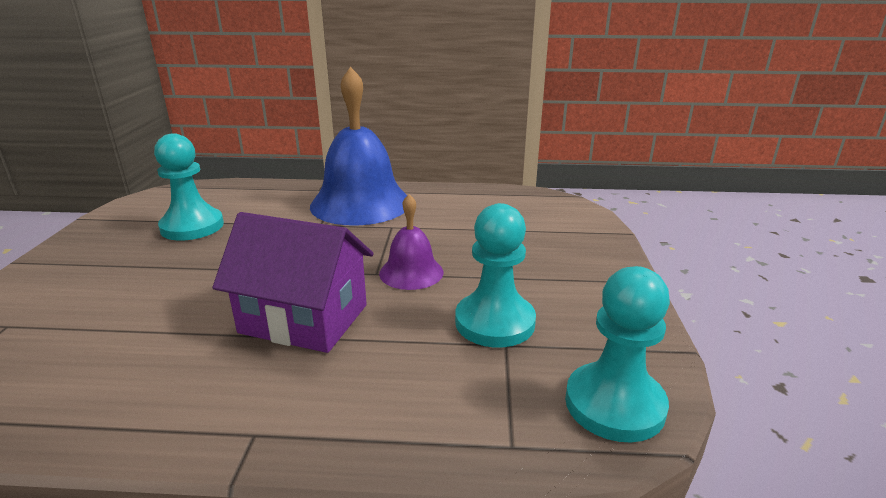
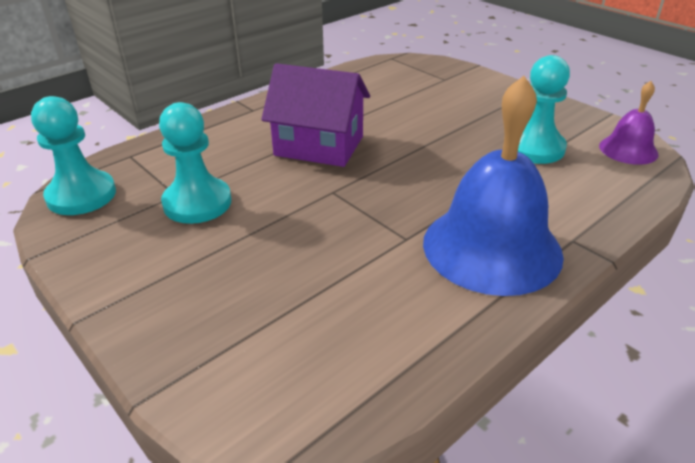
camera: 135 degrees right, 10 degrees up
purple house [212,212,373,353] -> purple house turned 45 degrees clockwise [261,63,370,167]
purple bell [379,194,444,290] -> purple bell moved to [599,81,659,165]

